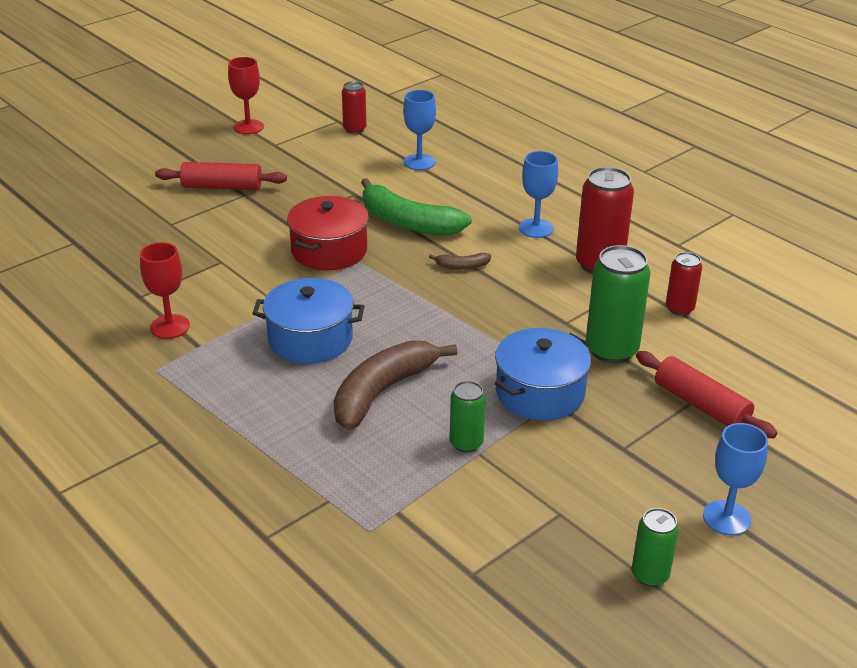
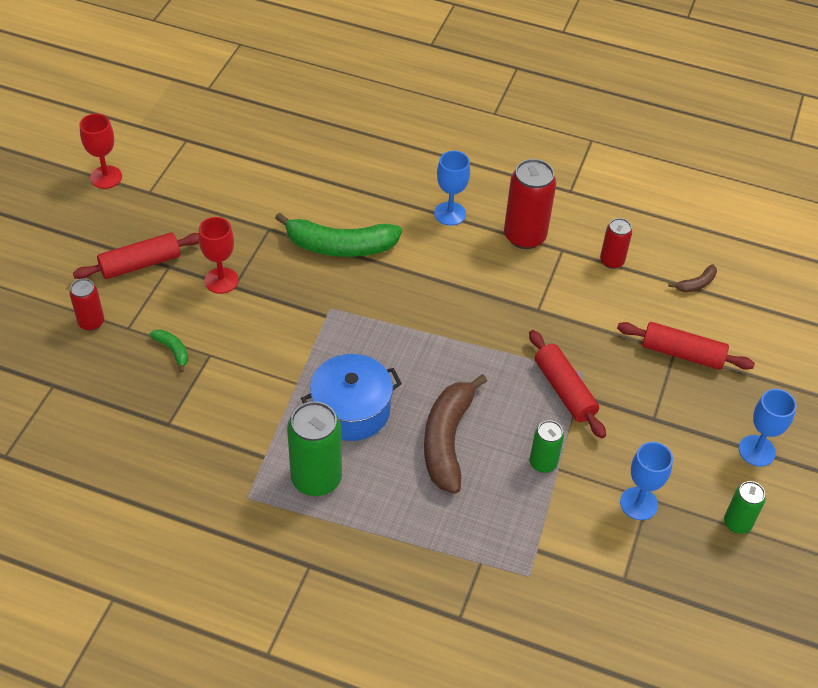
camera: 30 degrees left, 15 degrees up
red goblet [140,242,190,339] -> red goblet moved to [199,217,238,294]
red pot [287,196,369,270] -> none
red can [342,81,366,134] -> red can moved to [69,279,104,331]
blue goblet [403,90,436,170] -> blue goblet moved to [620,442,673,520]
brown banana [429,253,491,270] -> brown banana moved to [668,264,717,292]
blue pot [495,328,591,421] -> red rolling pin [529,330,606,438]
green can [586,245,651,363] -> green can moved to [287,401,342,496]
none -> green banana [149,330,188,373]

